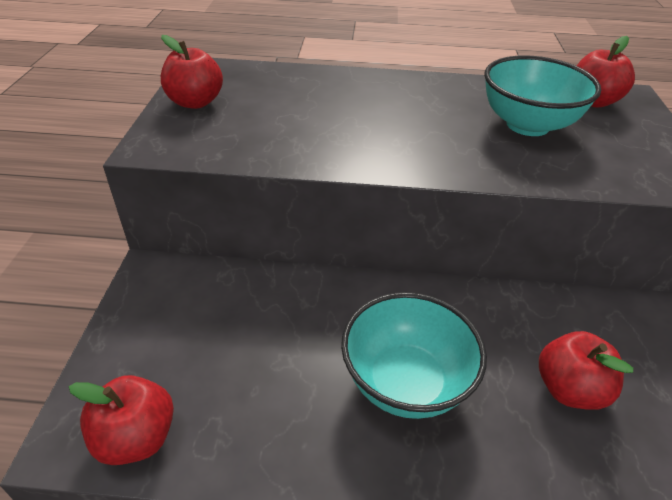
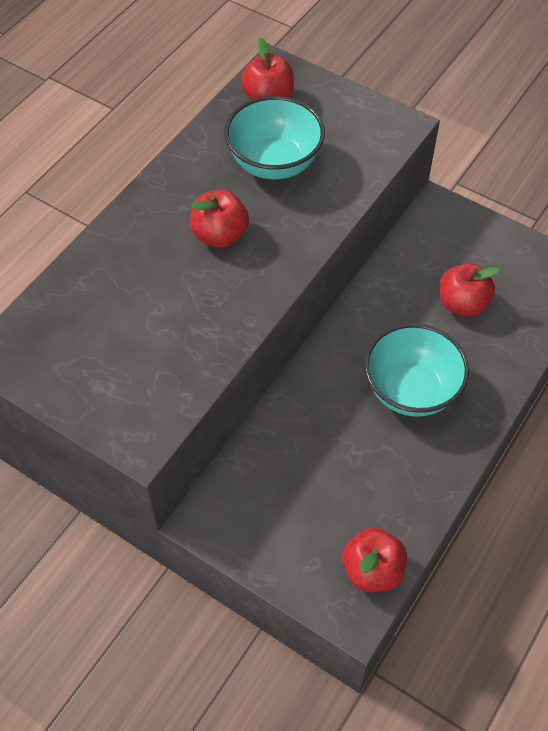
camera: 60 degrees left, 15 degrees up
red apple [161,35,223,109] -> red apple moved to [190,190,249,247]

